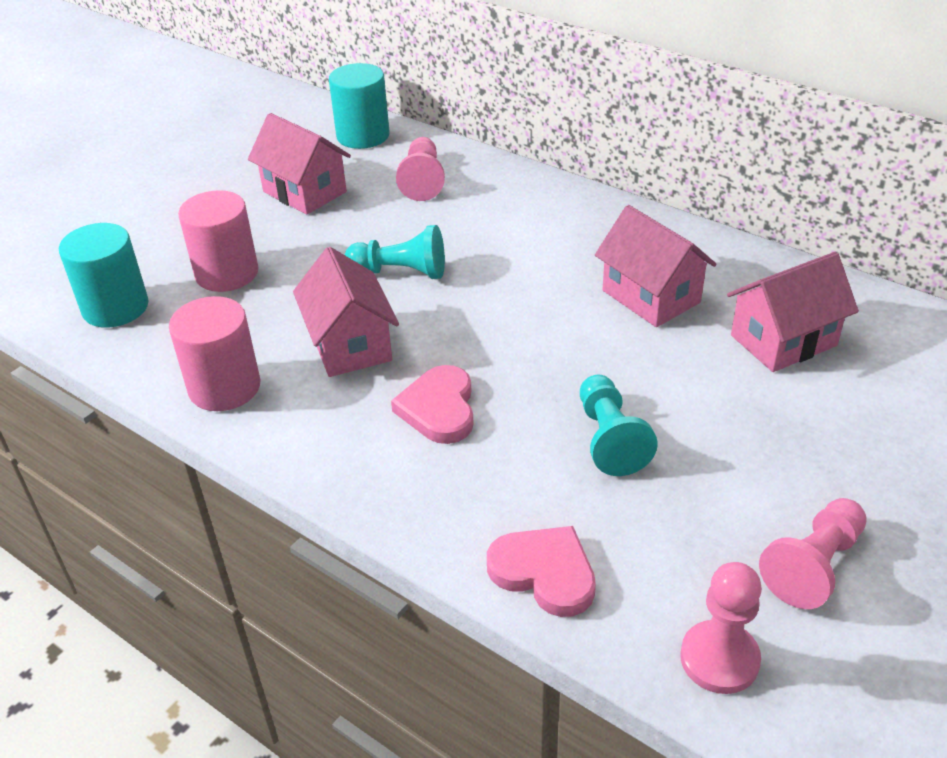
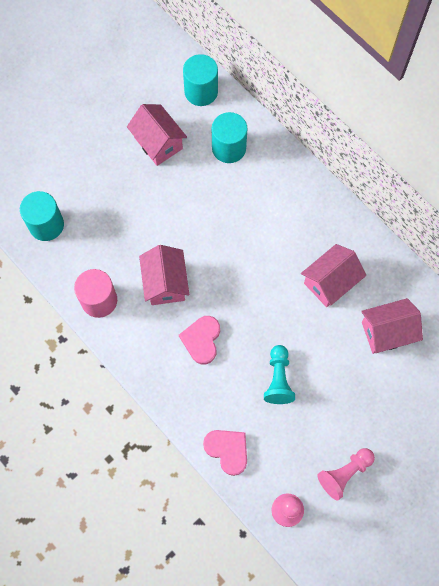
camera: 10 degrees right, 30 degrees up
pink cylinder [178,190,259,292] -> none
turquoise pawn [345,225,445,279] -> none
pink pawn [396,137,445,201] -> turquoise cylinder [212,112,247,163]
pink house [595,205,716,327] -> pink house turned 75 degrees clockwise [301,244,366,307]

